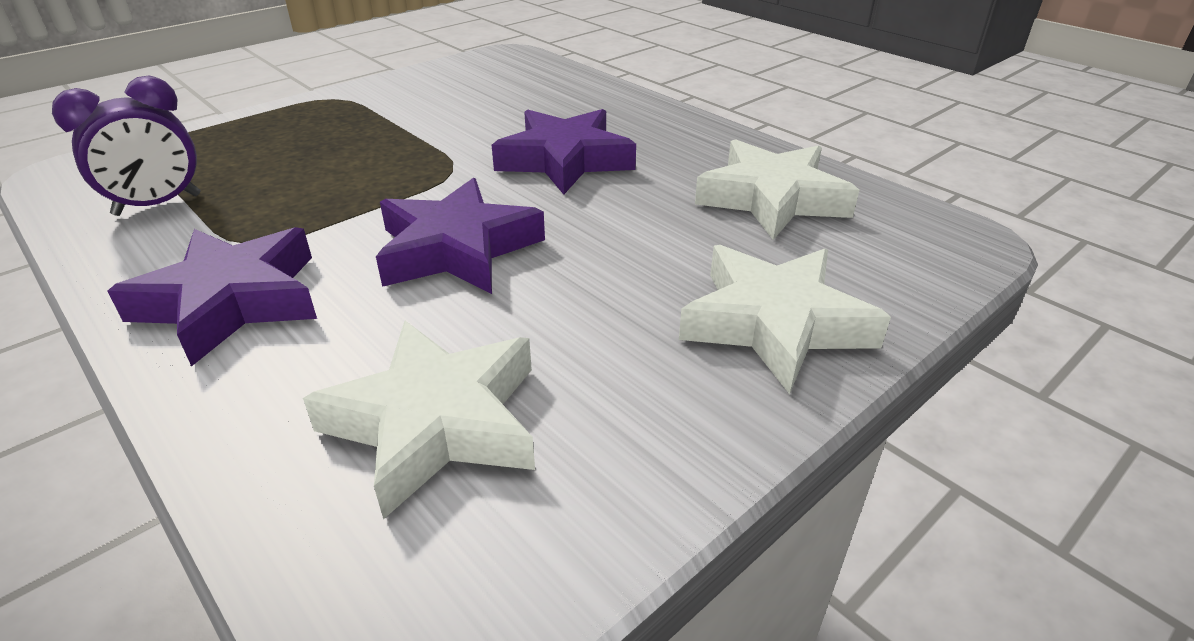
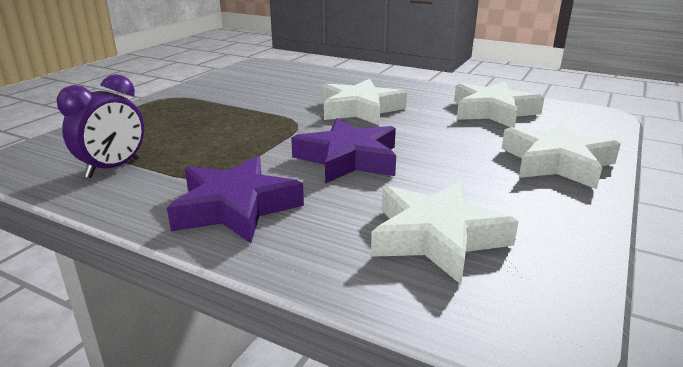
camera: 20 degrees left, 10 degrees down
purple star [492,109,636,195] -> white star [323,79,407,125]

